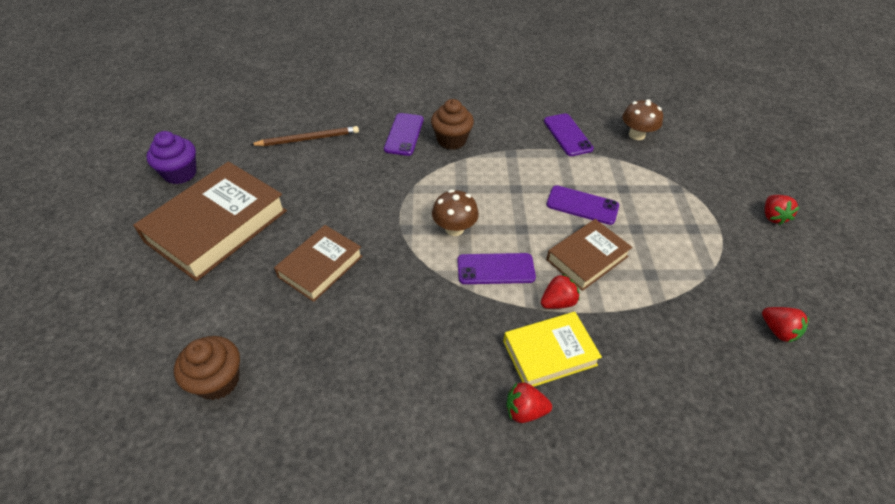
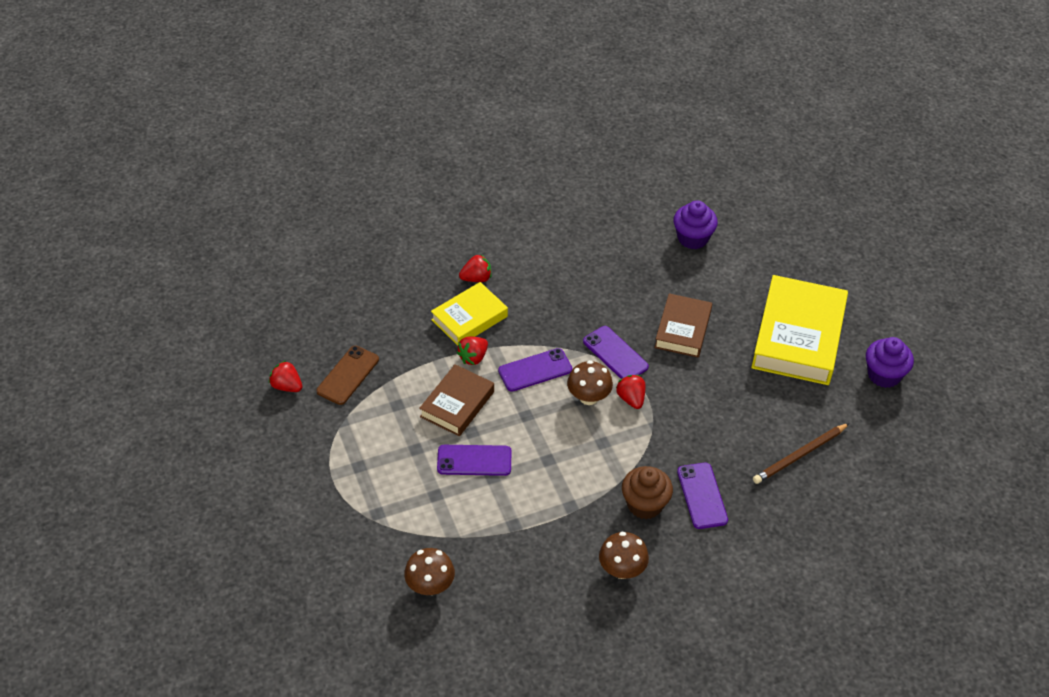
camera: 160 degrees right, 0 degrees up
brown book [133,161,287,281] -> yellow book [751,275,848,385]
brown cupcake [174,336,240,400] -> purple cupcake [673,200,718,249]
purple phone [544,113,594,156] -> purple phone moved to [583,326,649,379]
red strawberry [765,195,799,225] -> red strawberry moved to [616,375,646,409]
none -> brown phone [316,346,379,405]
none -> brown mushroom [599,532,649,579]

